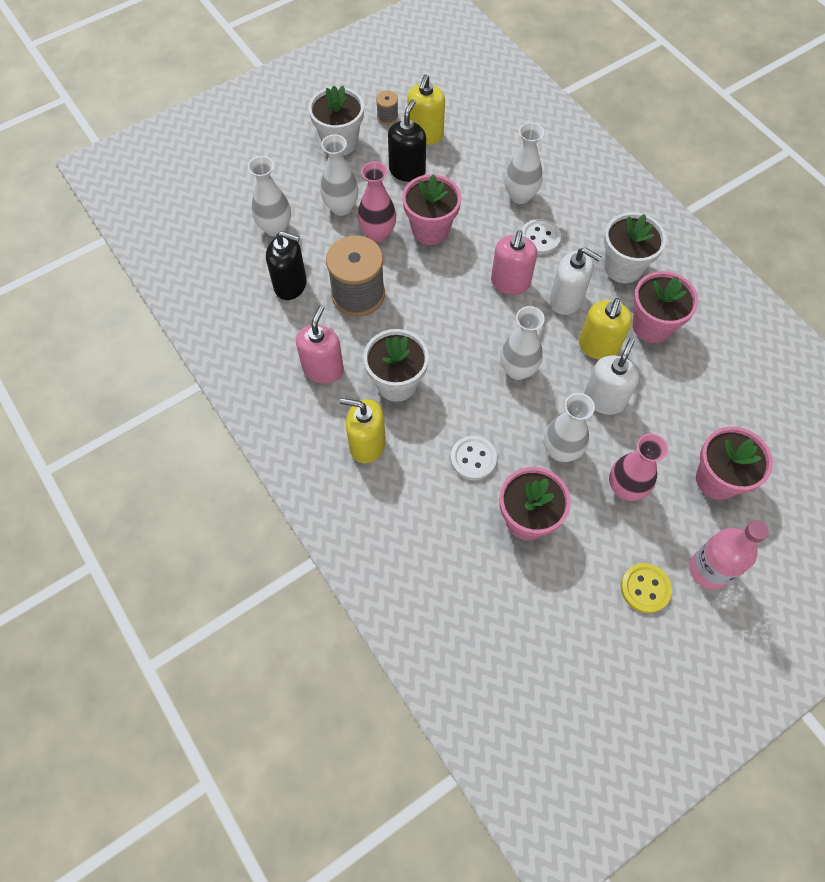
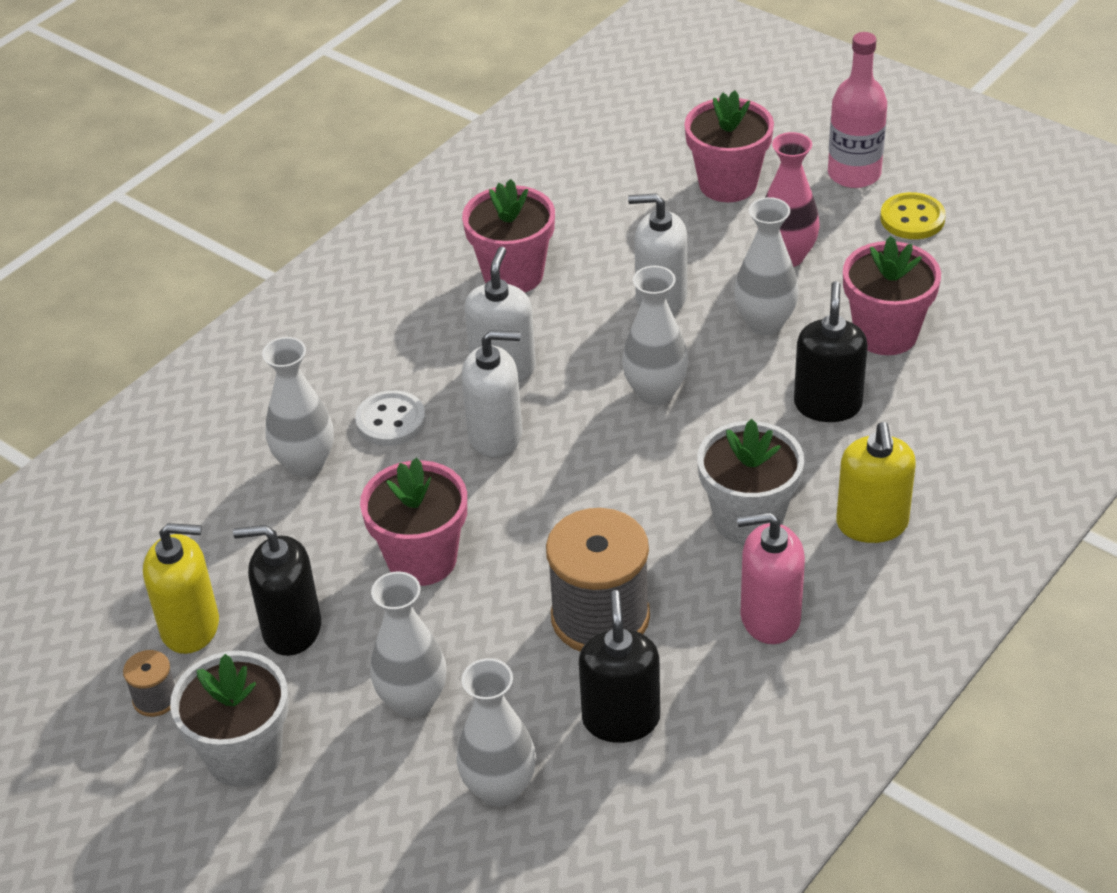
camera: 105 degrees left, 20 degrees down
pink vase [358,162,396,242] -> none
white button [451,436,497,480] -> black soap dispenser [794,281,868,422]
pink soap dispenser [491,230,537,295] -> white soap dispenser [461,330,522,458]
yellow soap dispenser [579,298,632,360] -> none
white flower pot [604,212,666,283] -> none

